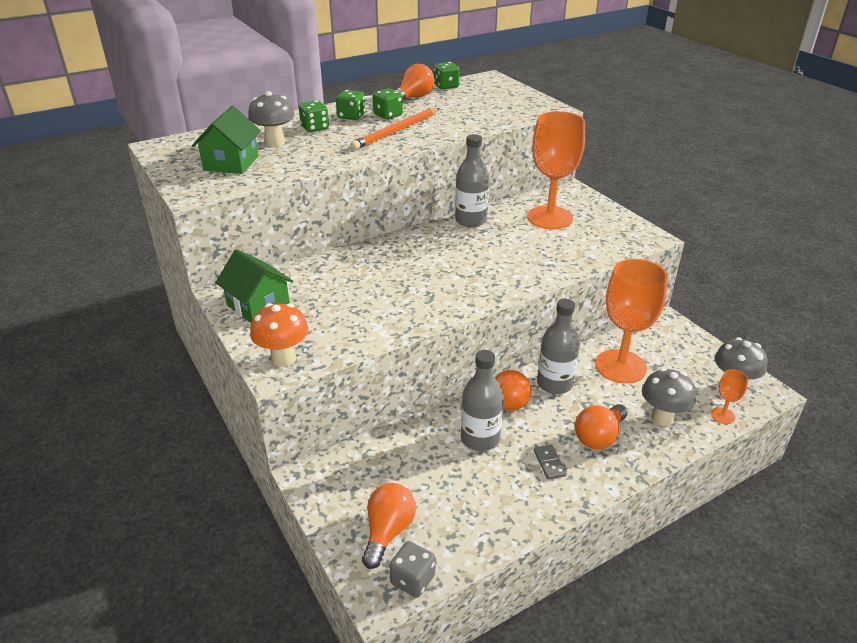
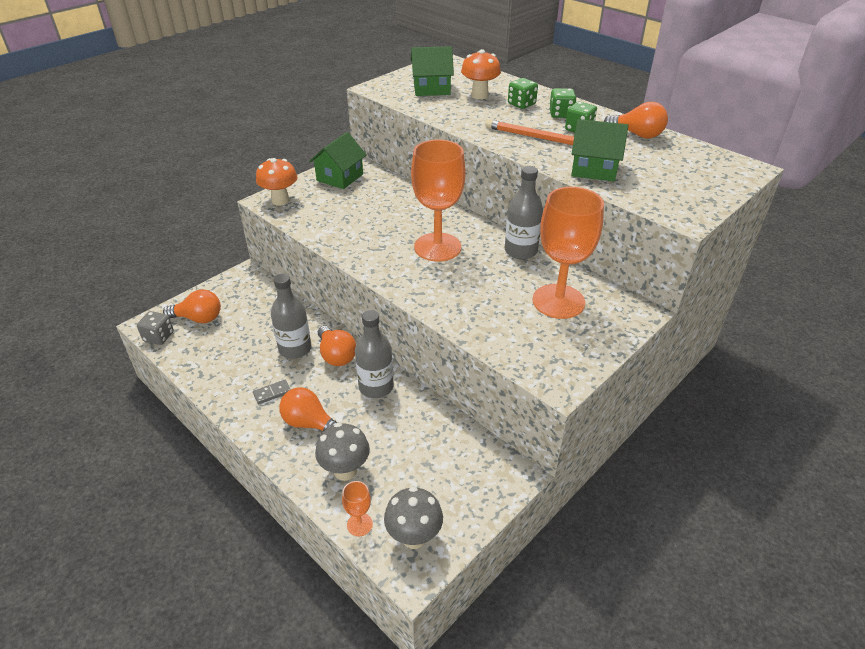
camera: 75 degrees right, 5 degrees up
grey mushroom [248,91,295,147] -> orange mushroom [461,49,501,99]
green dice [434,62,460,89] -> none
orange goblet [595,259,668,384] -> orange goblet moved to [411,139,466,262]
none -> green house [571,119,628,181]

